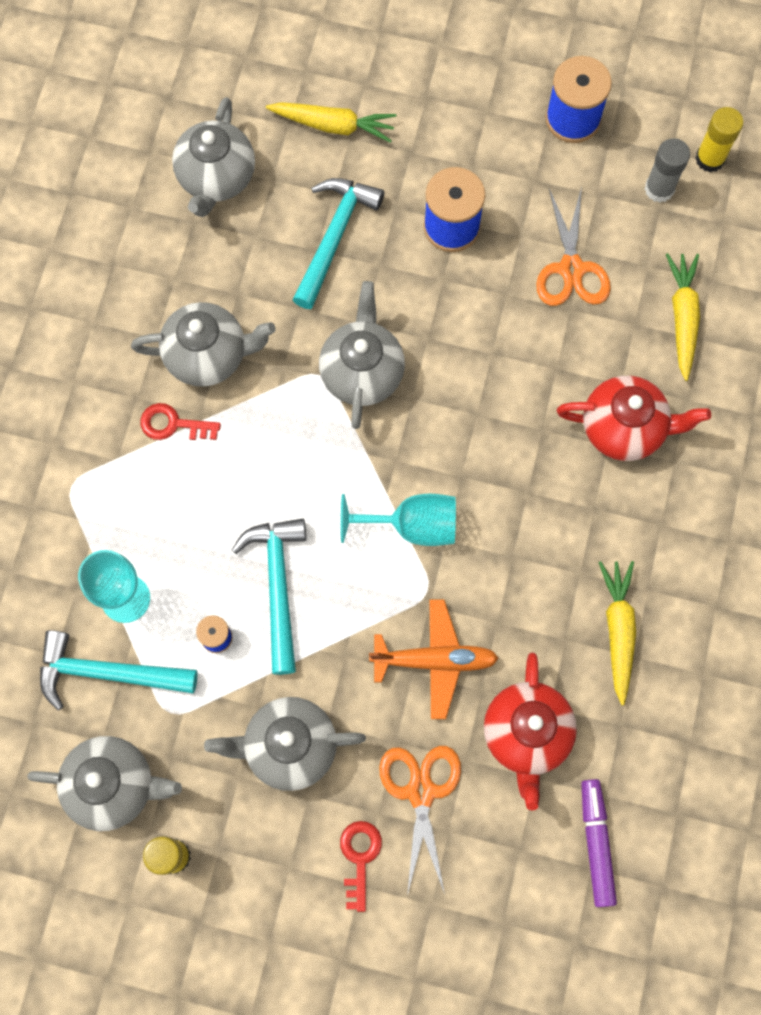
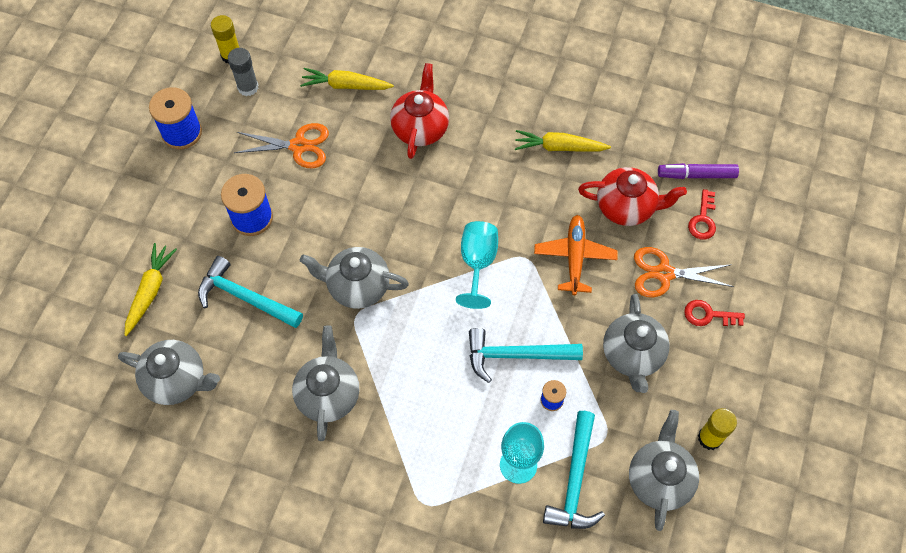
camera: 85 degrees left, 10 degrees down
red key [140,403,221,440] -> red key moved to [688,189,716,239]

